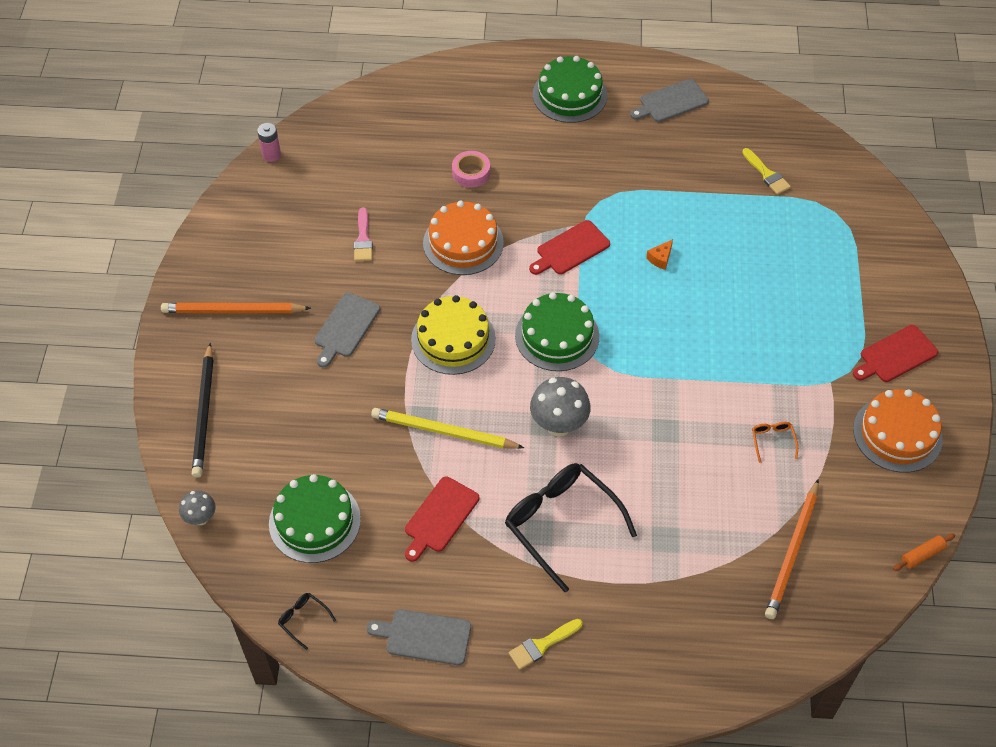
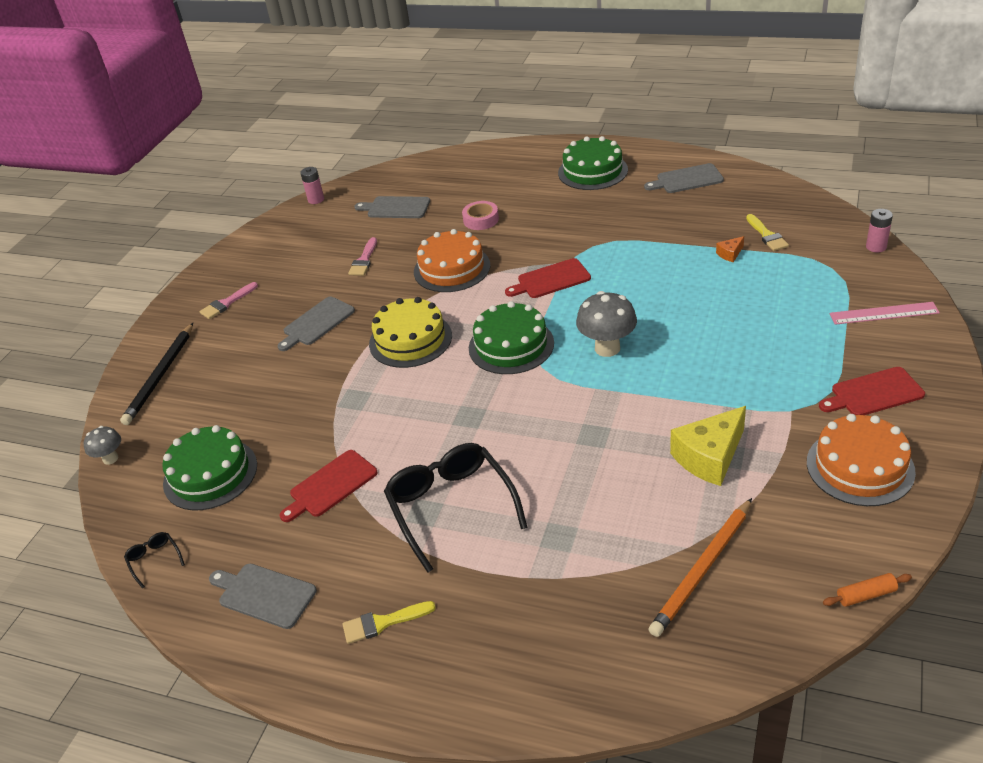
camera: 20 degrees right, 15 degrees down
orange pencil [161,303,311,313] -> pink brush [199,282,258,319]
yellow pencil [371,408,524,449] -> none
grey mushroom [530,377,591,437] -> grey mushroom moved to [576,291,637,357]
orange cheese [646,239,673,270] -> orange cheese moved to [716,236,744,262]
orange glasses [752,422,798,463] -> yellow cheese [670,406,746,486]
none -> grey cutting board [354,196,430,218]
none -> pink ruler [830,302,940,325]
none -> pink battery [866,209,893,253]

